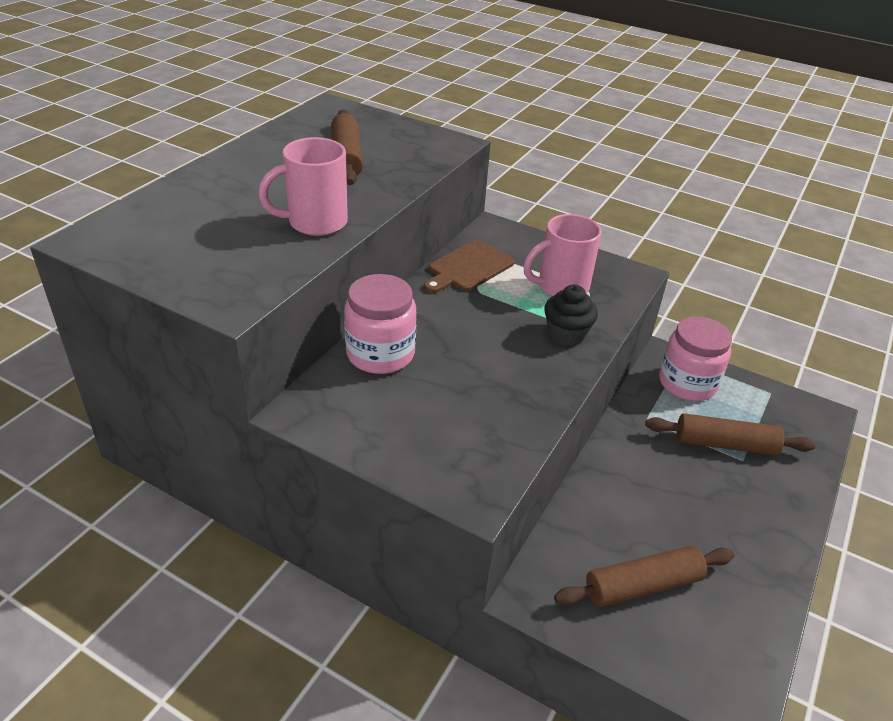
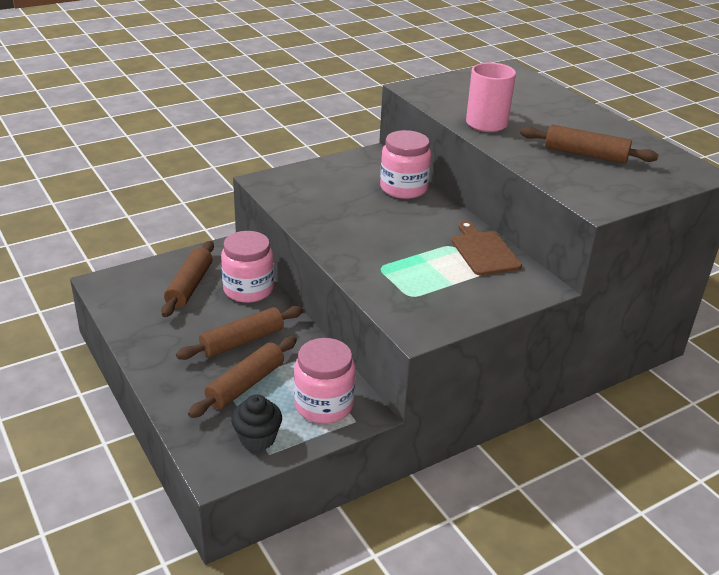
camera: 120 degrees right, 5 degrees down
pink mug [523,214,602,296] -> none
black cupcake [544,285,598,346] -> black cupcake moved to [231,394,282,451]
none -> brown rolling pin [176,306,303,360]
none -> pink jar [221,231,274,303]

